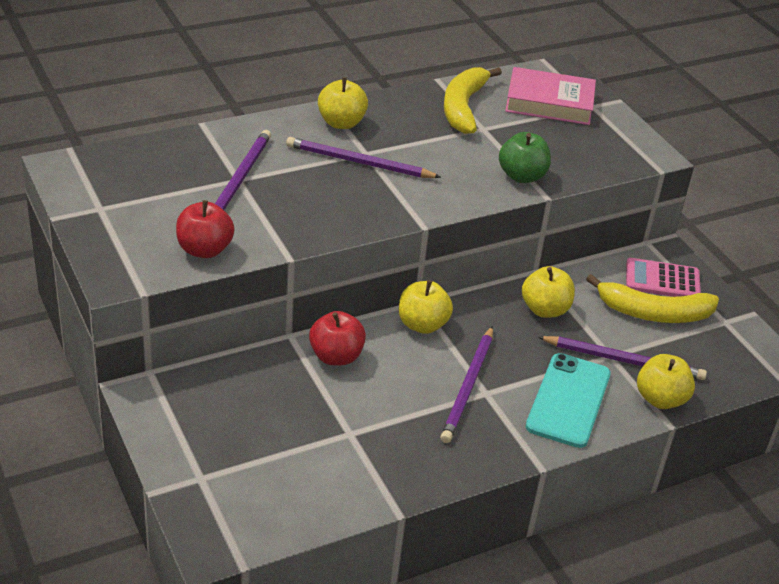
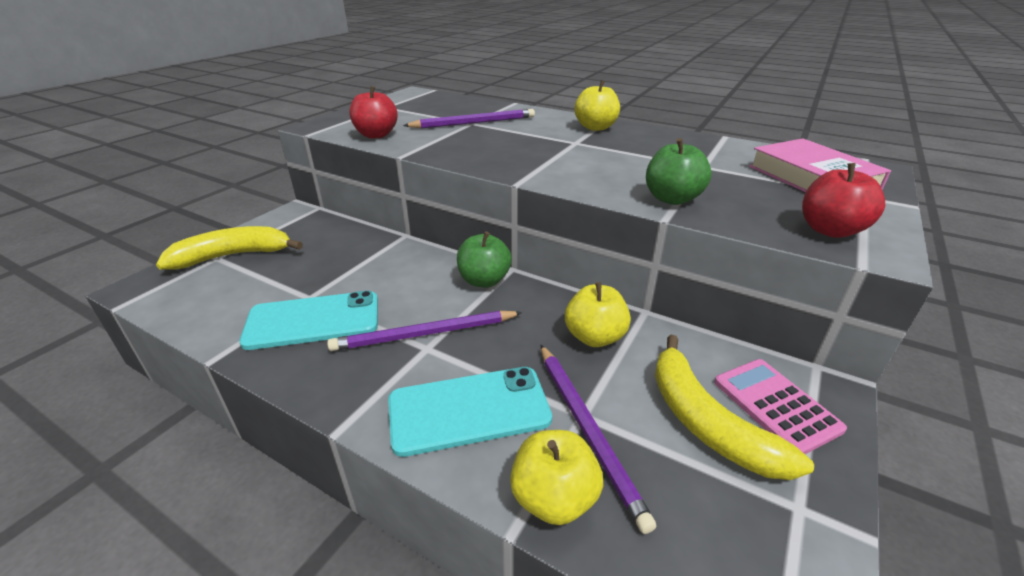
camera: 60 degrees right, 5 degrees down
purple pencil [286,137,441,178] -> none
red apple [309,311,366,366] -> red apple moved to [802,163,885,238]
yellow apple [399,280,453,334] -> green apple [457,232,512,287]
yellow banana [444,67,502,134] -> yellow banana moved to [156,226,303,269]
none -> turquoise phone [239,291,378,350]

